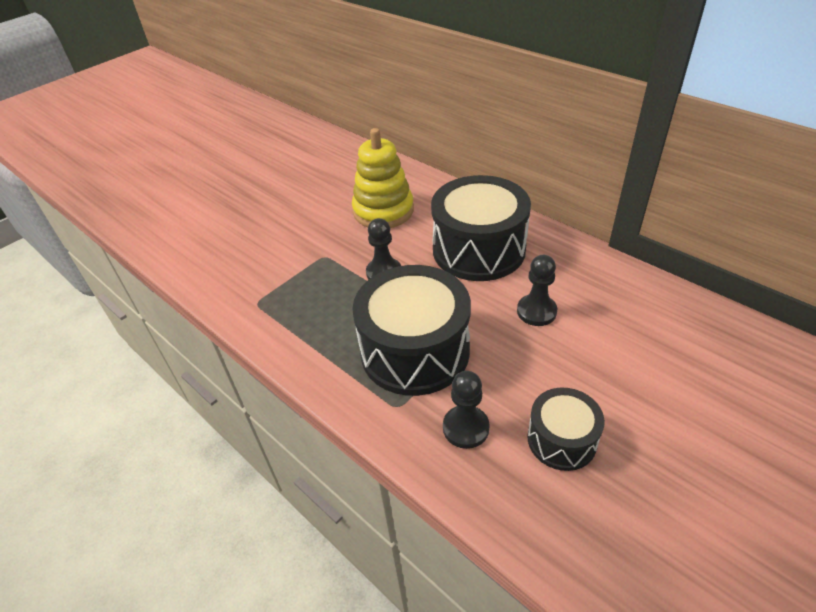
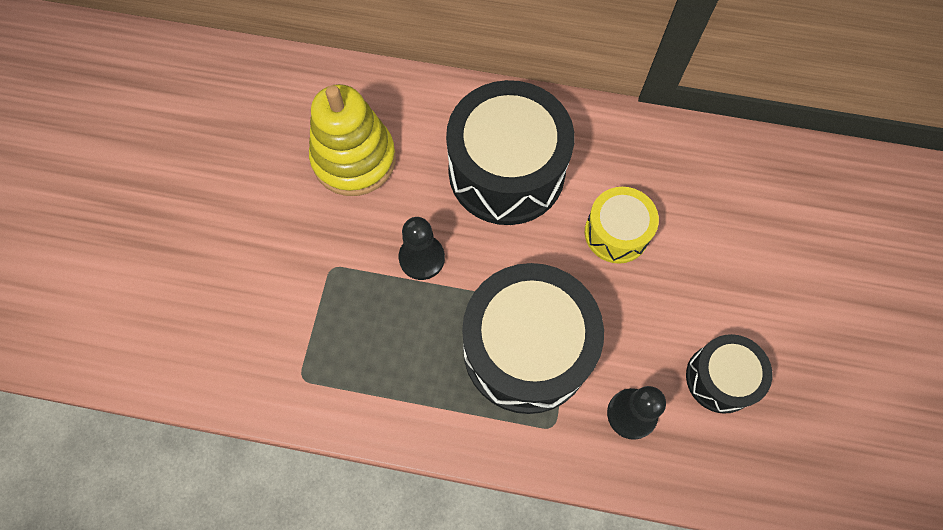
camera: 35 degrees left, 25 degrees up
black pawn [517,255,557,326] -> yellow drum [585,187,659,264]

